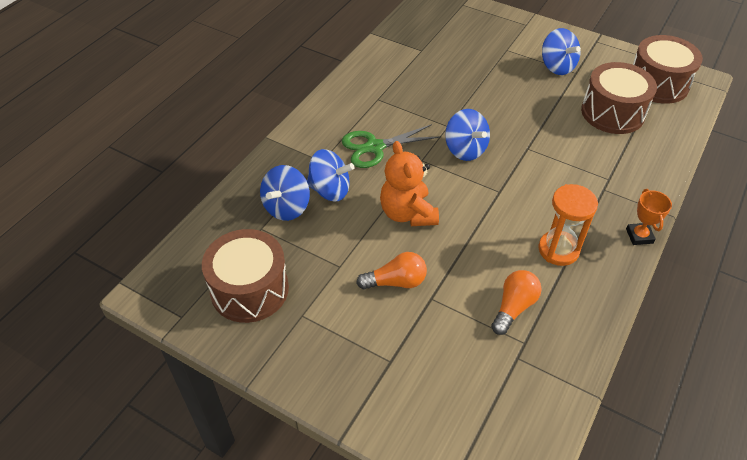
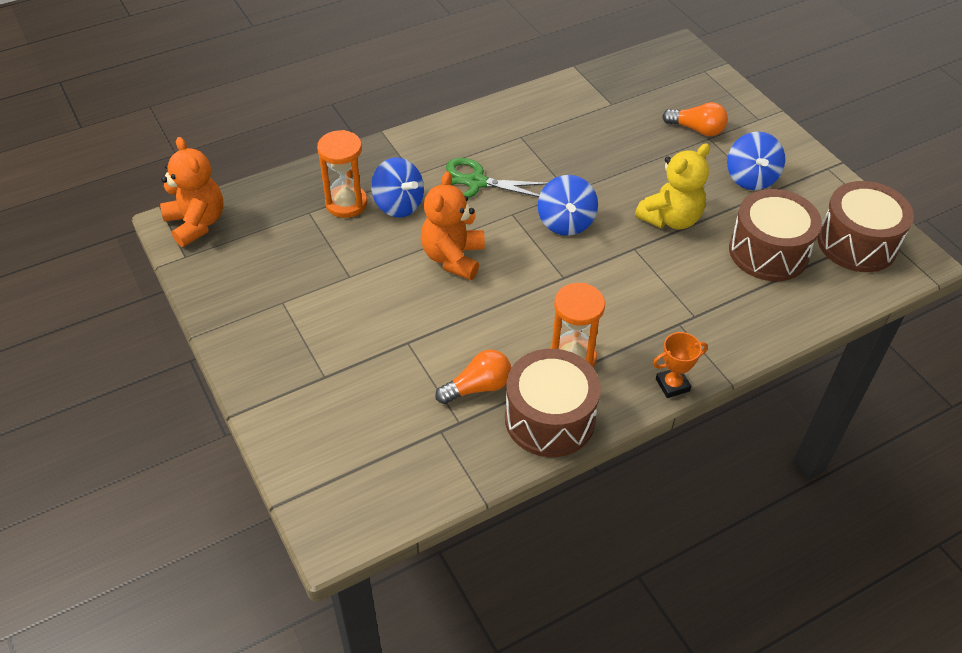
camera: 30 degrees right, 0 degrees up
brown drum [202,229,289,323] -> brown drum moved to [505,349,601,457]
blue spinning top [260,165,310,221] -> orange hourglass [317,130,367,218]
orange light bulb [356,252,427,290] -> orange light bulb moved to [662,102,728,136]
orange trophy [626,189,672,245] -> orange trophy turned 45 degrees clockwise [653,332,708,398]
none -> orange teddy bear [160,137,223,247]
none -> yellow teddy bear [635,143,710,229]

